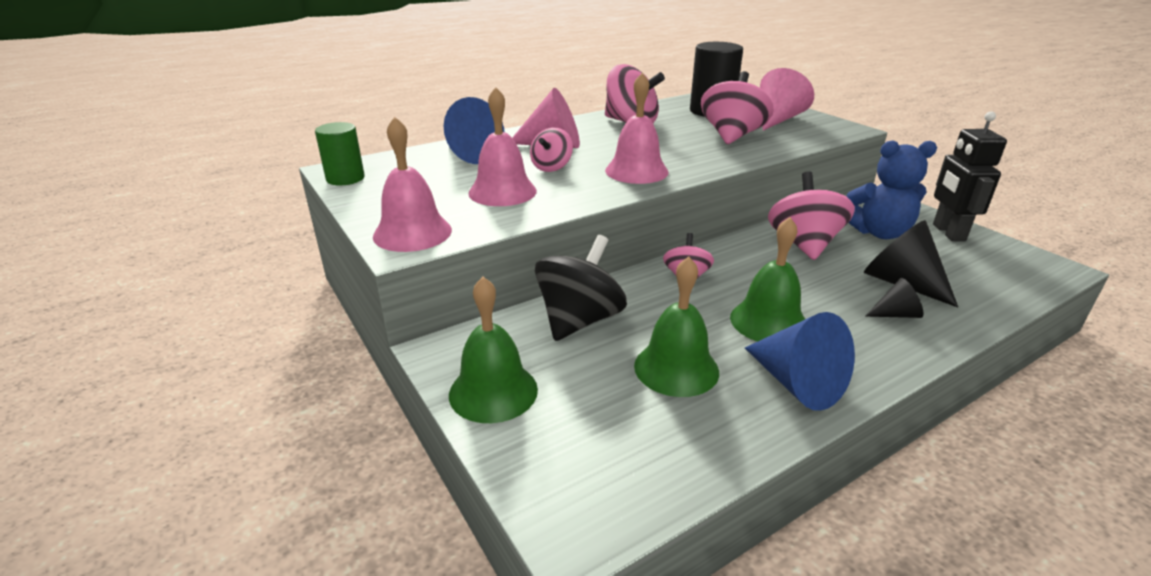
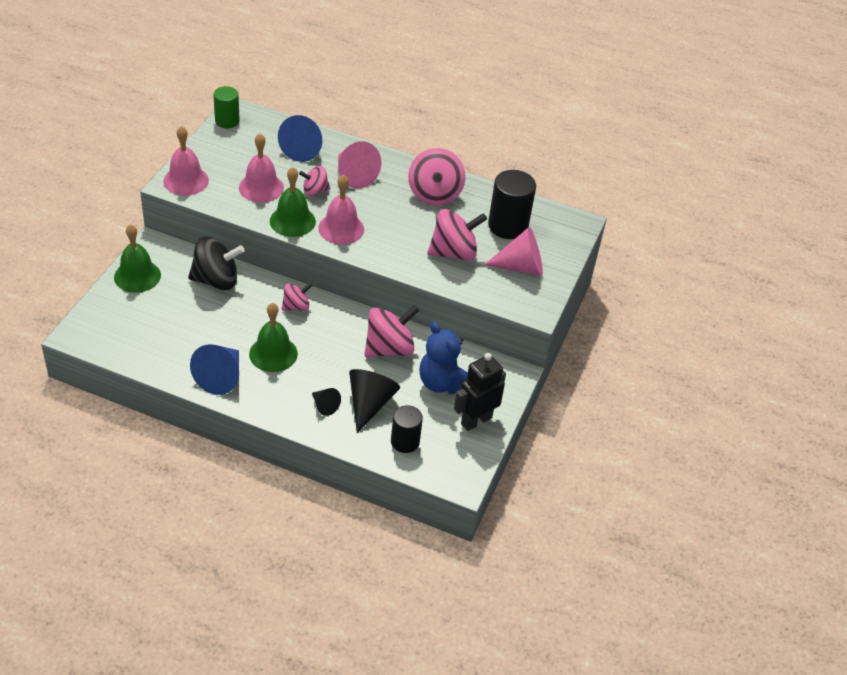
camera: 50 degrees right, 15 degrees up
green bell [634,257,719,397] -> green bell moved to [270,167,316,237]
none -> black cylinder [391,405,423,453]

